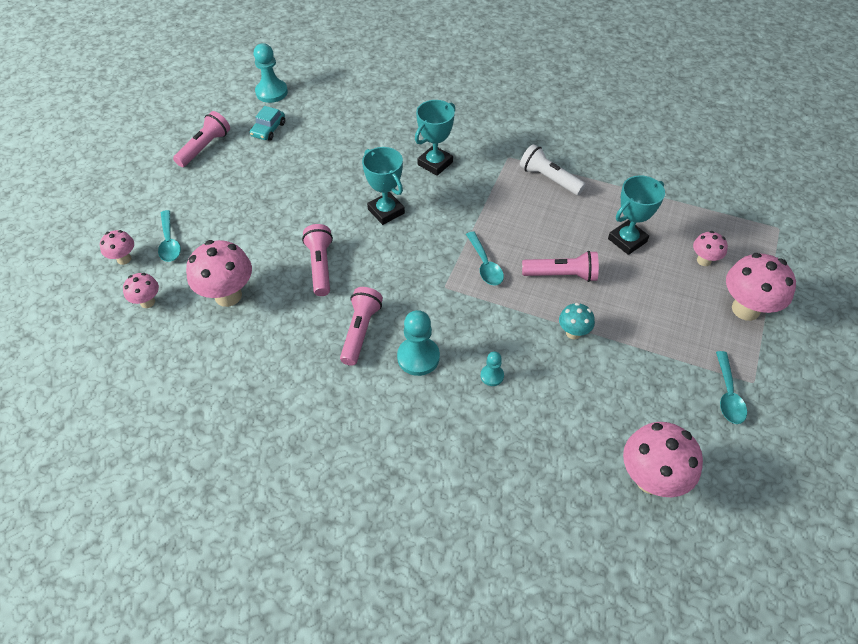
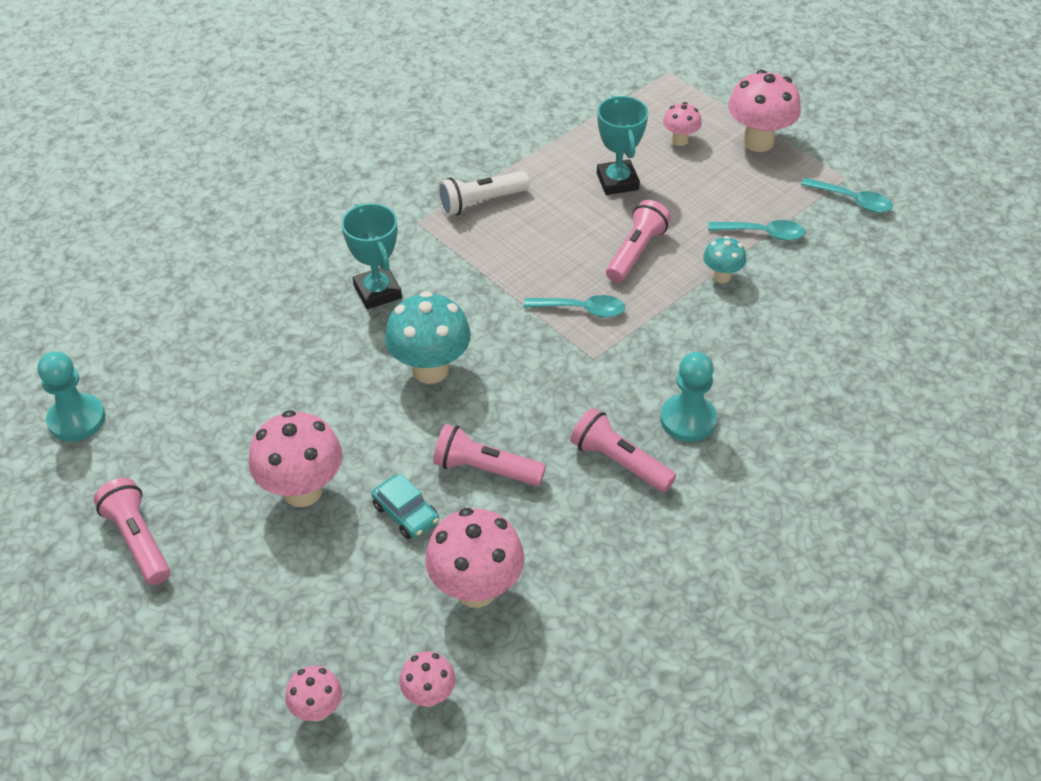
camera: 65 degrees left, 5 degrees down
turquoise spoon [158,210,181,262] -> turquoise spoon moved to [708,220,805,241]
turquoise car [250,106,285,141] -> turquoise car moved to [371,474,439,539]
turquoise trophy [362,147,405,225] -> turquoise mushroom [385,291,471,384]
turquoise pawn [481,352,504,386] -> none
pink mushroom [623,422,703,497] -> pink mushroom moved to [249,410,342,507]

